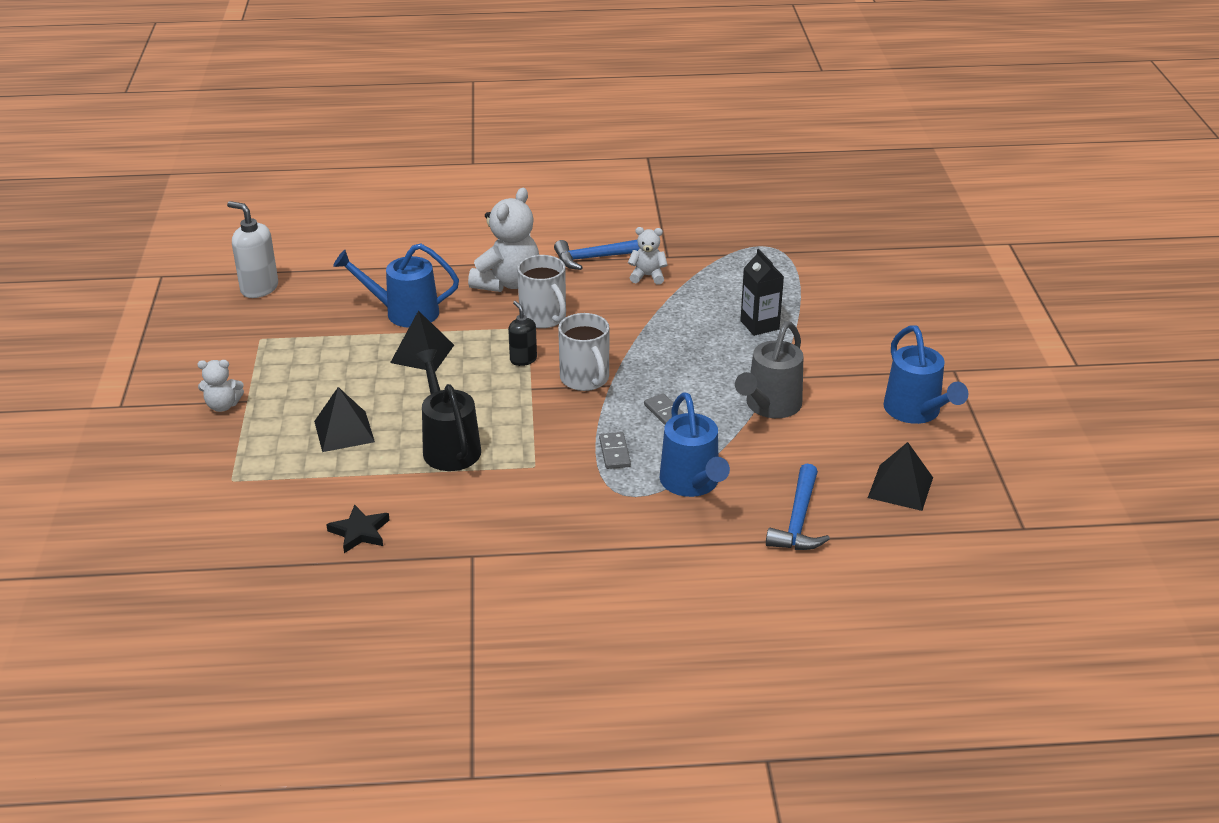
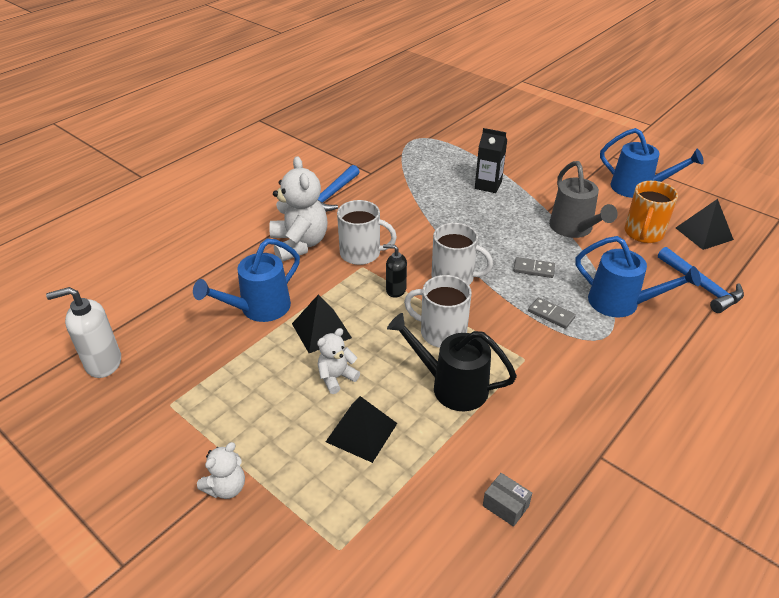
camera: 45 degrees left, 5 degrees up
black star [326,505,390,553] -> grey box [483,473,532,527]
white teddy bear [628,227,668,285] -> white teddy bear moved to [317,328,360,394]
none -> white mug [404,275,472,348]
none -> orange mug [625,181,678,243]

